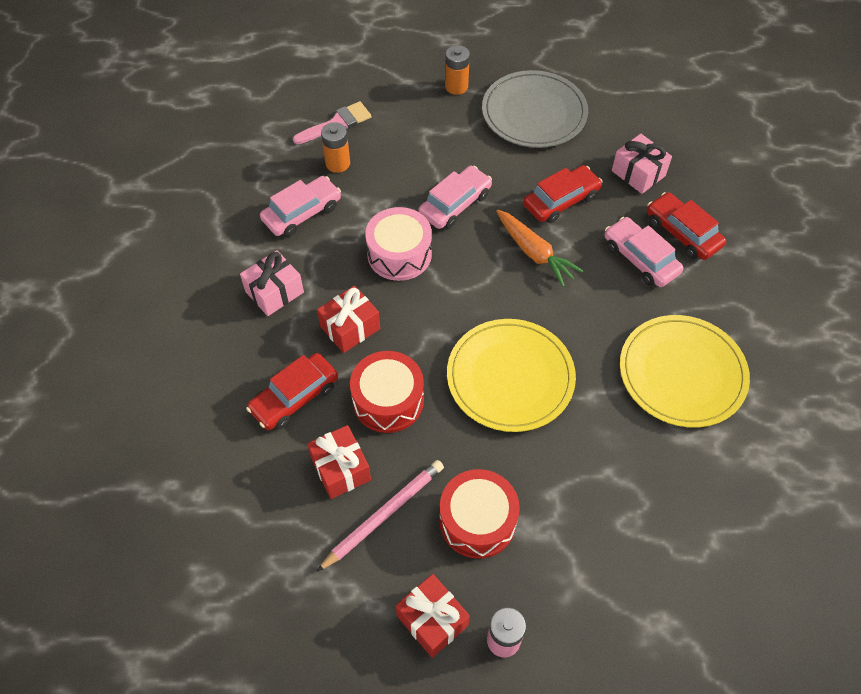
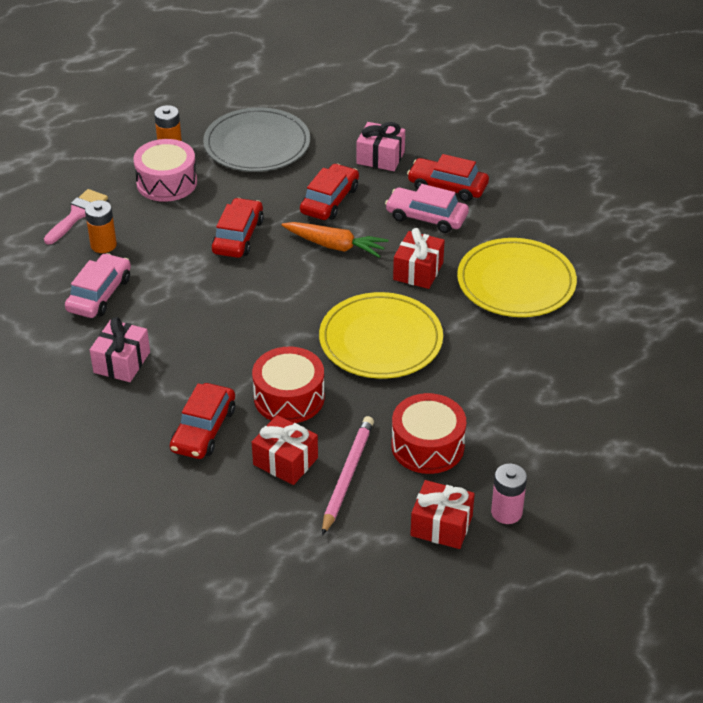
camera: 30 degrees left, 15 degrees down
red gift [317,286,380,353] -> red gift moved to [393,228,445,289]
pink drum [365,207,432,281] -> pink drum moved to [133,139,197,202]
pink car [418,166,492,229] -> red car [212,198,264,258]

